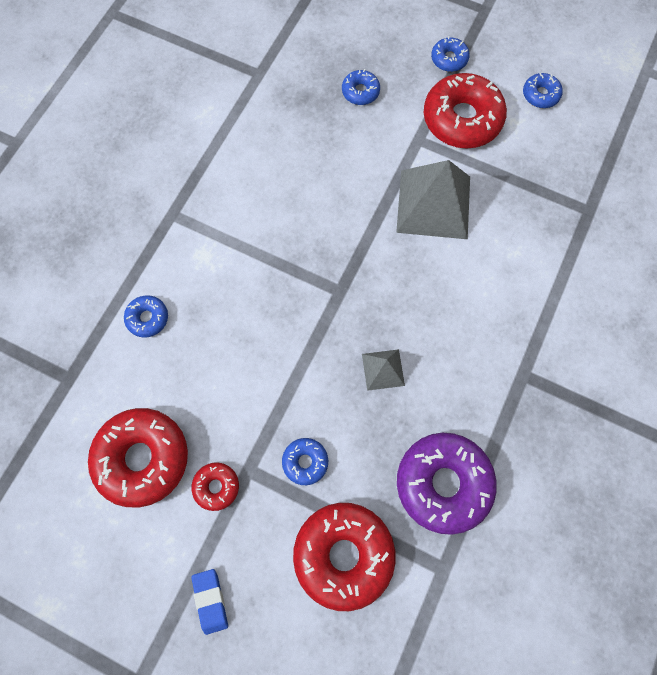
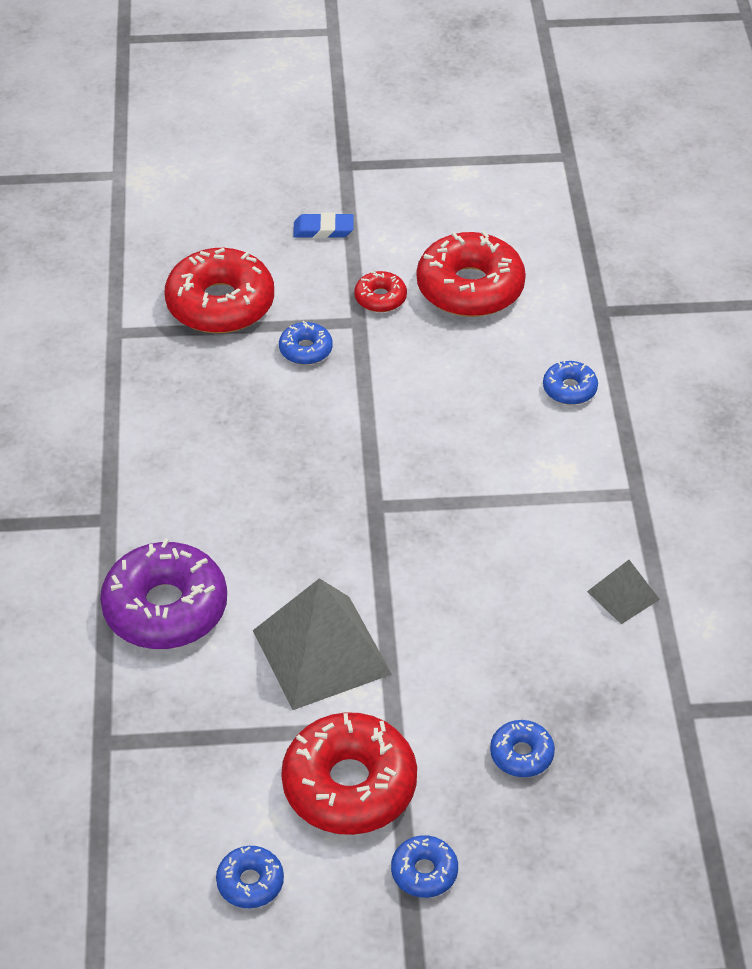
camera: 150 degrees right, 25 degrees down
blue eraser [191,569,228,635] -> blue eraser turned 45 degrees counterclockwise [293,212,354,238]
grey pyramid [362,349,405,391] -> grey pyramid moved to [587,560,660,624]
purple donut [397,433,497,535] -> purple donut moved to [100,538,227,649]

